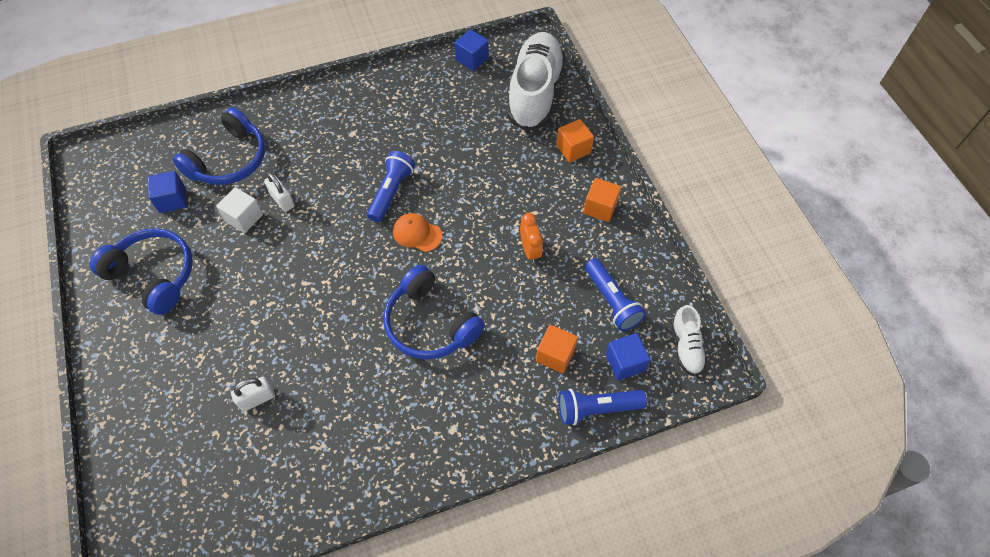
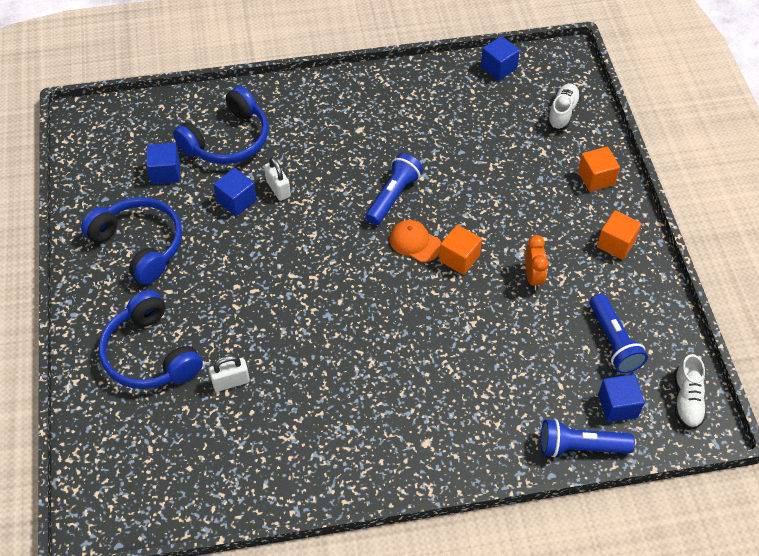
camera: 10 degrees right, 5 degrees down
white cube [216,187,263,233] -> blue cube [213,168,257,216]
blue headphones [384,265,485,360] -> blue headphones moved to [99,290,203,389]
white shoe [507,32,565,131] -> white shoe [547,83,581,130], size x0.46
orange cube [536,325,578,373] -> orange cube moved to [439,225,482,275]

